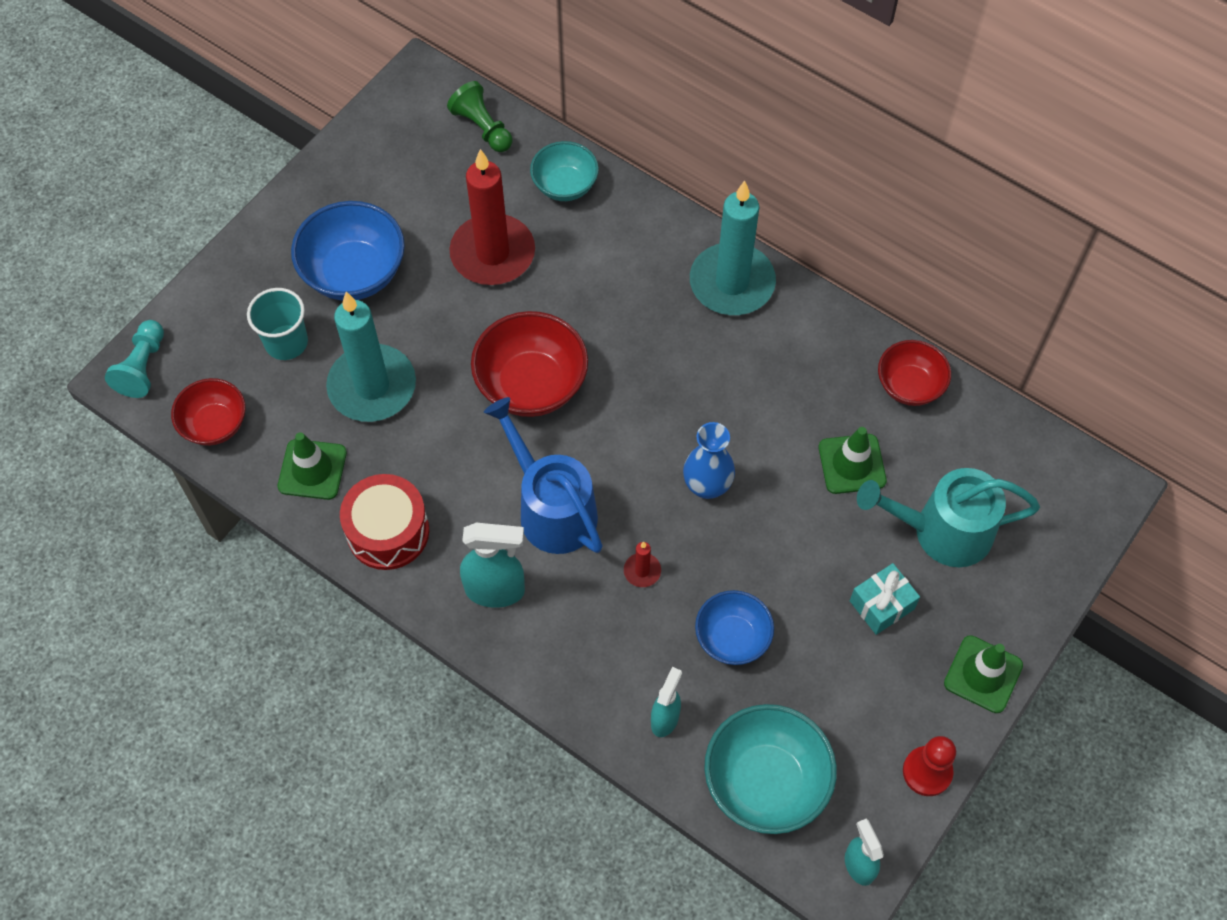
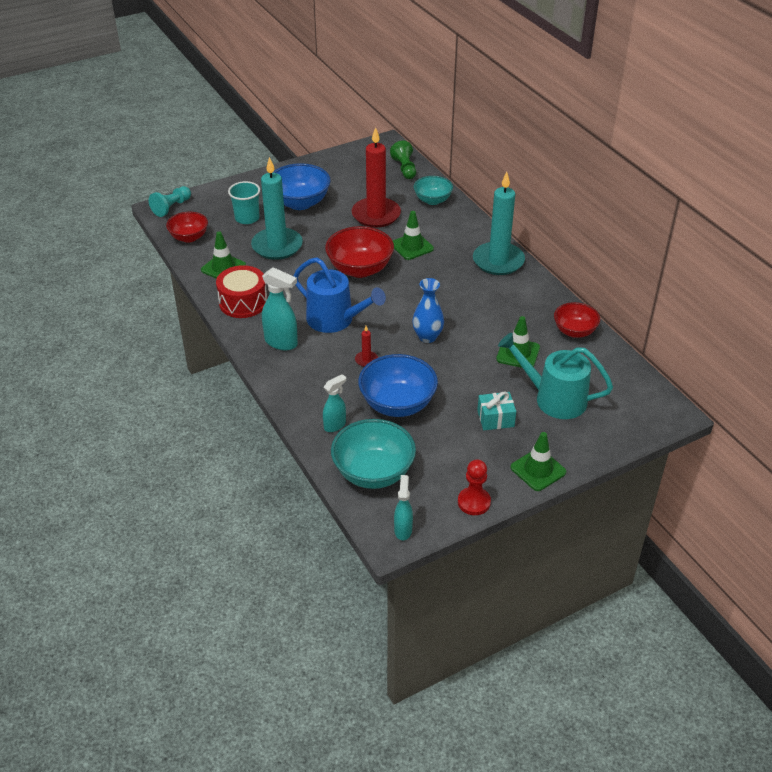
camera: 25 degrees right, 20 degrees down
blue watering can [484,397,602,554] -> blue watering can turned 135 degrees clockwise [293,257,386,333]
blue bowl [695,590,774,665] -> blue bowl [358,354,438,417], size x1.59
none -> green traffic cone [393,211,434,260]

